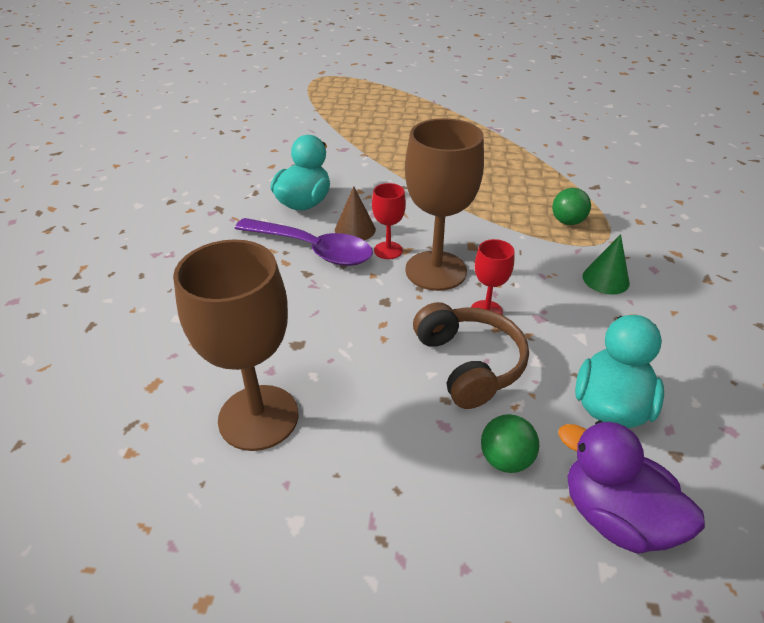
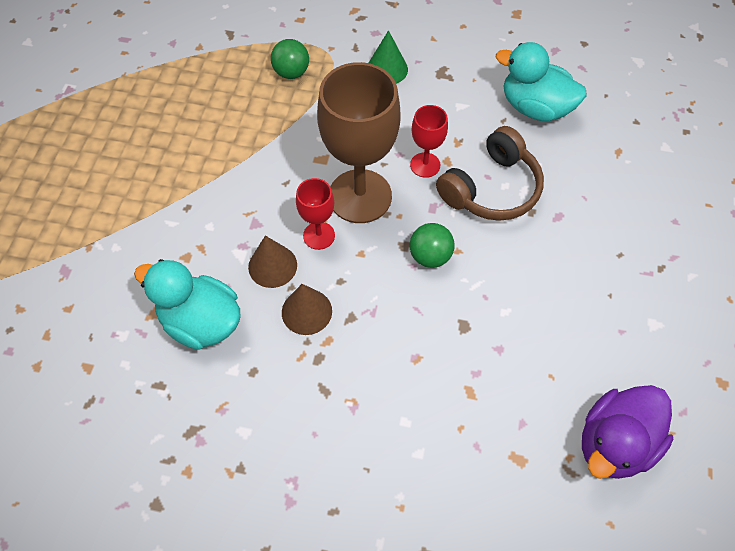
camera: 85 degrees left, 20 degrees up
brown goblet [173,239,299,451] -> none
purple spoon [235,218,373,266] -> brown cone [282,284,332,335]
brown headphones [413,302,529,409] -> brown headphones turned 150 degrees clockwise [436,126,544,221]
green ball [481,414,539,473] -> green ball moved to [410,223,455,268]
purple duck [558,420,705,554] -> purple duck moved to [582,385,673,479]

